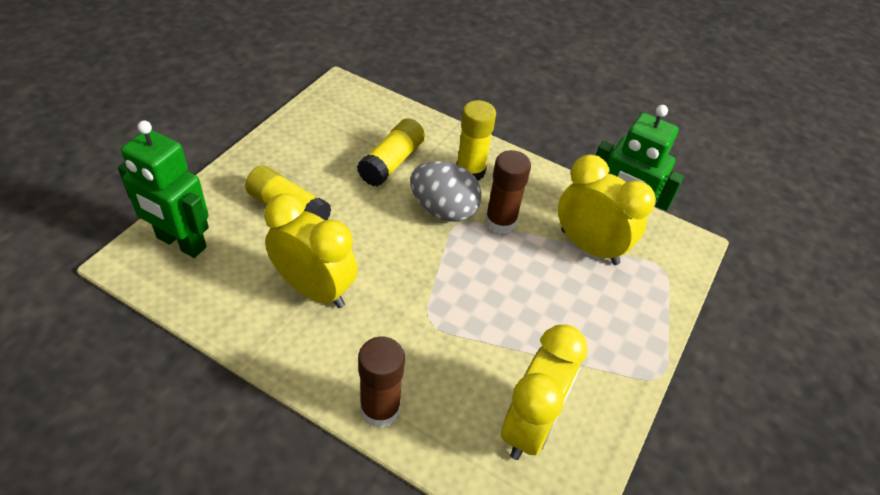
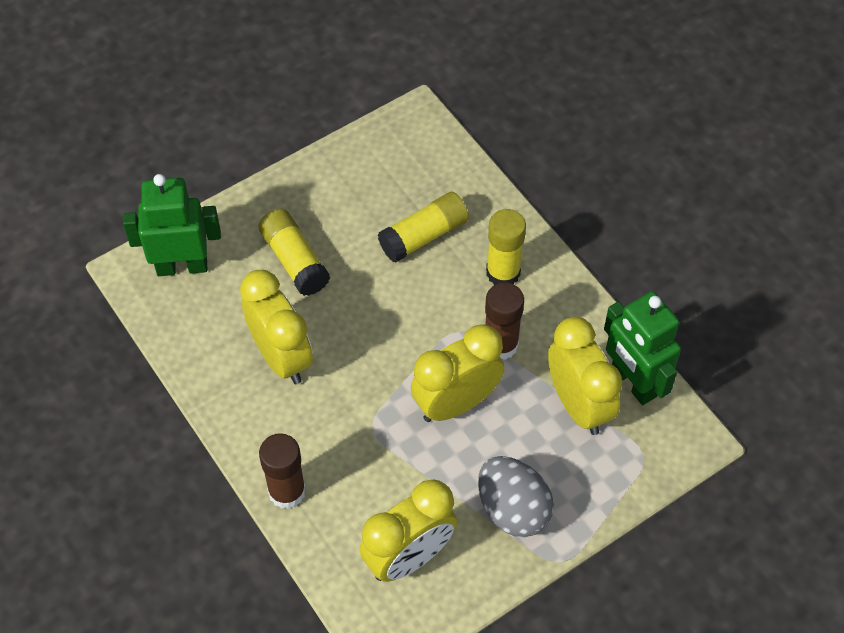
camera: 30 degrees right, 10 degrees up
green robot [118,121,209,258] -> green robot turned 120 degrees clockwise [123,174,221,276]
grey egg [410,161,482,222] -> grey egg moved to [478,456,554,537]
none -> yellow clock [411,324,504,422]

